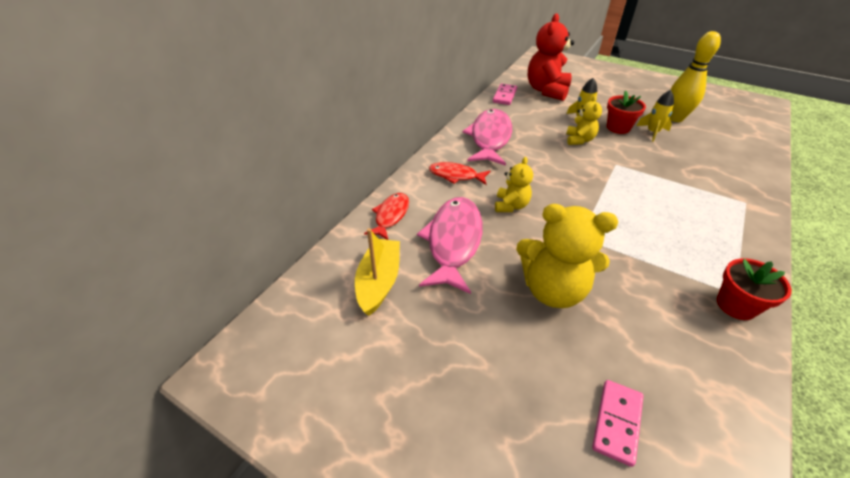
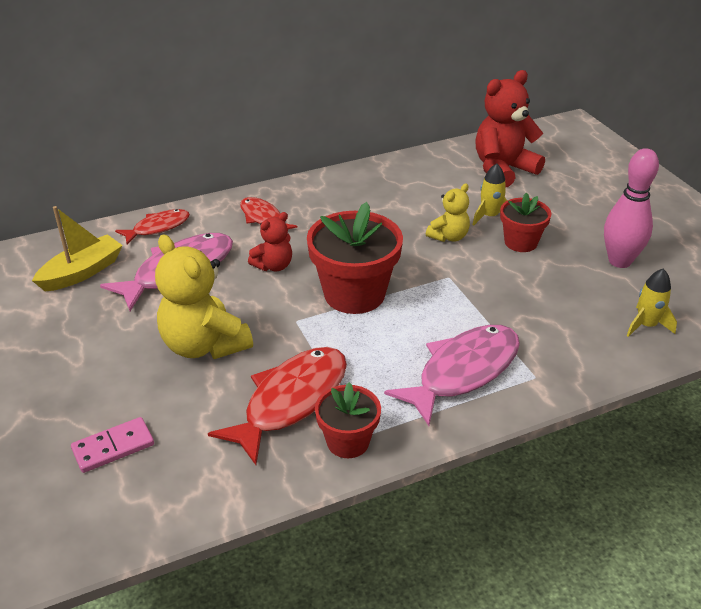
camera: 35 degrees right, 5 degrees down
pink fish [463,109,512,166] -> pink fish moved to [384,325,520,426]
pink domino [493,84,517,105] -> none
yellow teddy bear [495,157,533,212] -> red teddy bear [248,212,292,271]
yellow rocket [637,90,674,142] -> yellow rocket moved to [627,269,677,337]
yellow bowling pin [670,31,721,122] -> pink bowling pin [604,148,659,268]
none -> red fish [208,347,347,465]
none -> red flower pot [307,202,403,314]

